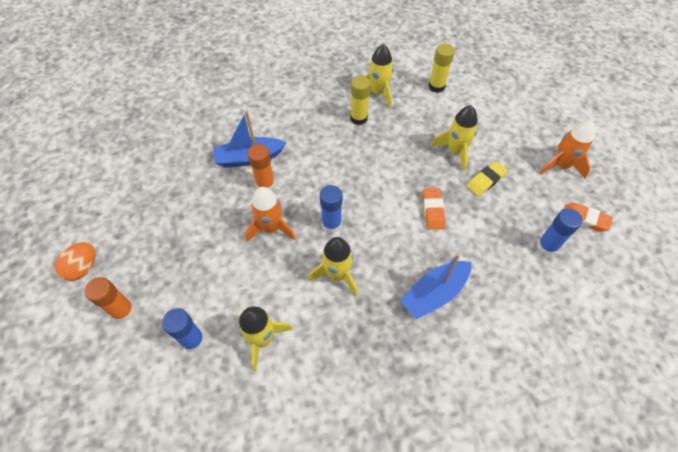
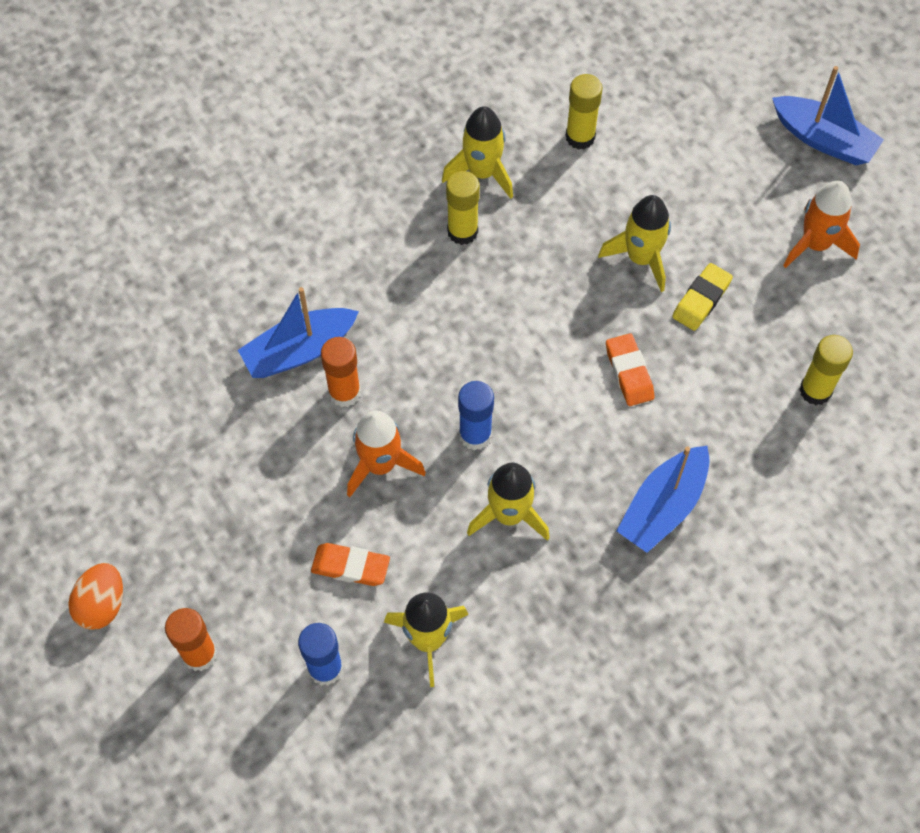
camera: 15 degrees left, 5 degrees up
blue glue stick [537,208,583,256] -> yellow glue stick [799,335,853,405]
orange eraser [564,203,613,232] -> orange eraser moved to [311,543,390,586]
none -> blue boat [772,66,884,165]

